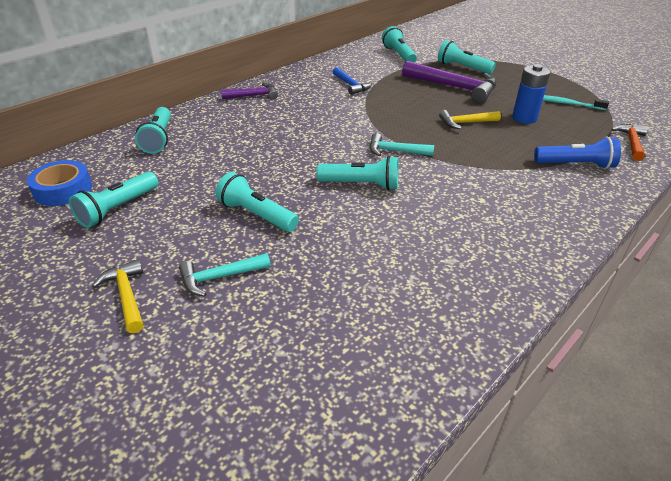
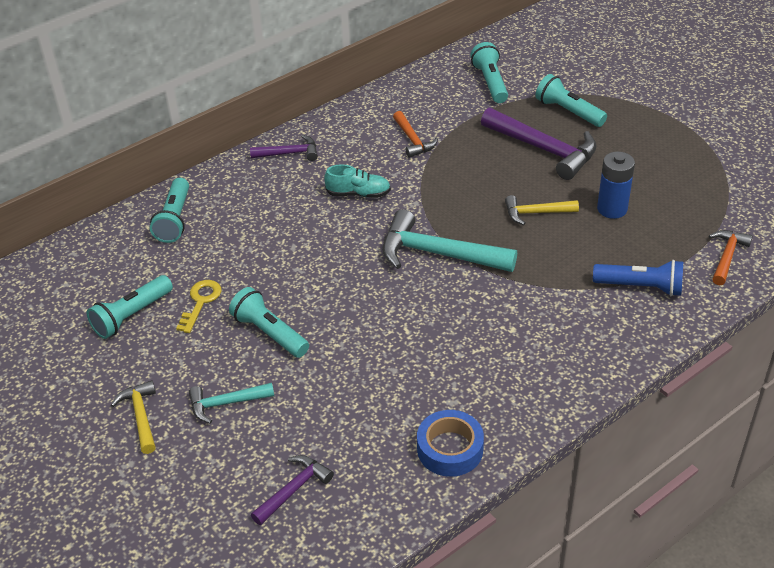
camera: 10 degrees right, 5 degrees up
blue tape [27,160,92,206] -> blue tape moved to [417,410,484,477]
turquoise flashlight [316,156,399,190] -> none
blue hammer [333,67,372,95] -> orange hammer [393,111,438,158]
turquoise hammer [370,133,434,156] -> turquoise hammer [382,209,517,272], size x1.82
turquoise toothbrush [543,95,609,110] -> none
none -> yellow key [176,280,221,333]
none -> purple hammer [251,455,334,525]
none -> turquoise shoe [324,164,391,198]

